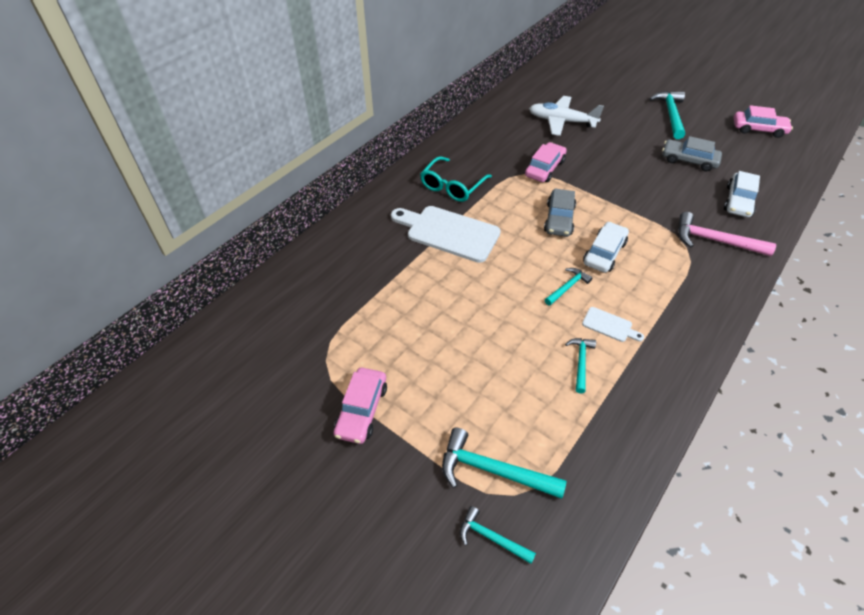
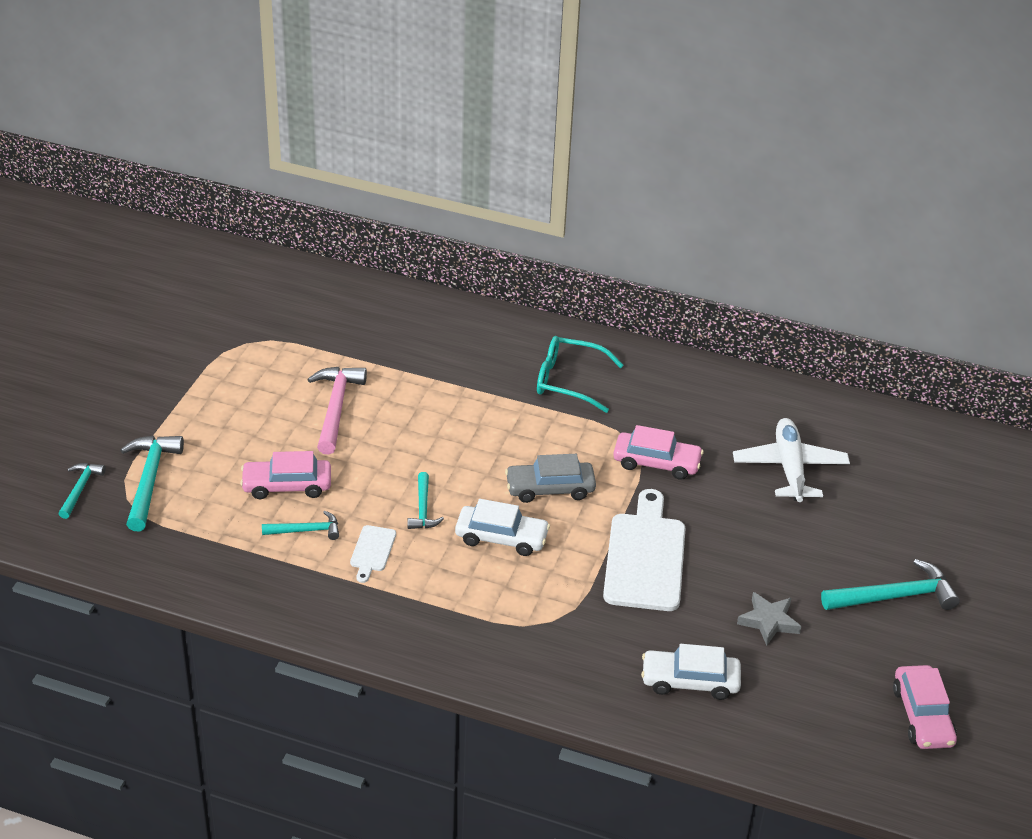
camera: 70 degrees right, 10 degrees down
pink car [334,368,387,444] -> pink car moved to [240,451,331,499]
white cutting board [391,206,501,263] -> white cutting board moved to [603,489,686,611]
turquoise hammer [545,268,592,306] -> turquoise hammer turned 60 degrees clockwise [407,472,444,529]
grey car [662,136,722,171] -> grey star [737,592,801,646]
pink hammer [678,212,776,256] -> pink hammer moved to [307,367,367,455]

